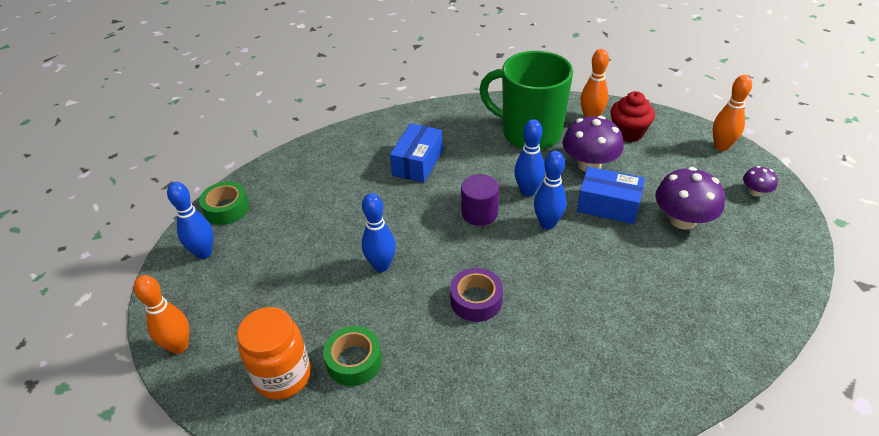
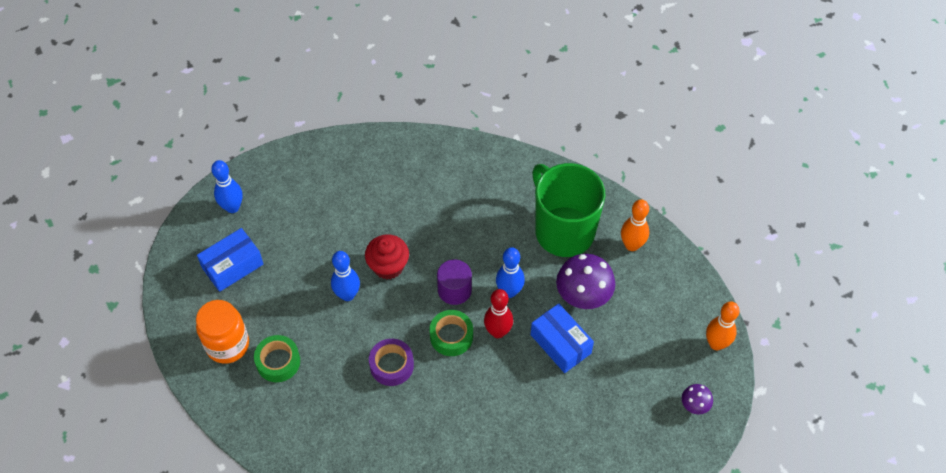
camera: 30 degrees right, 15 degrees up
orange bowling pin [133,275,189,354] -> none
green tape [199,181,249,225] -> green tape moved to [429,310,473,356]
blue box [390,123,443,183] -> blue box moved to [197,228,264,292]
blue bowling pin [534,151,567,229] -> red bowling pin [484,289,513,338]
red cupcake [611,91,655,142] -> red cupcake moved to [365,234,409,279]
purple mushroom [656,167,725,230] -> none

